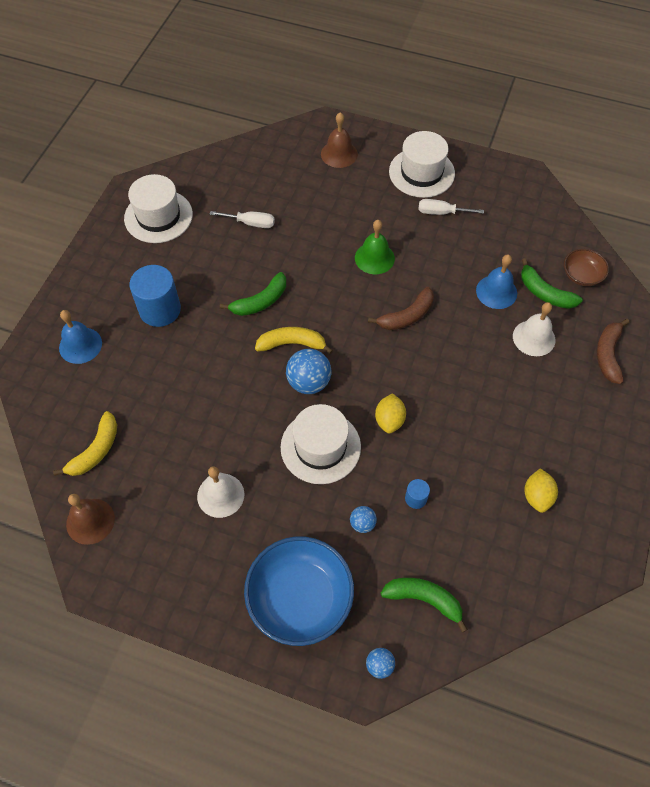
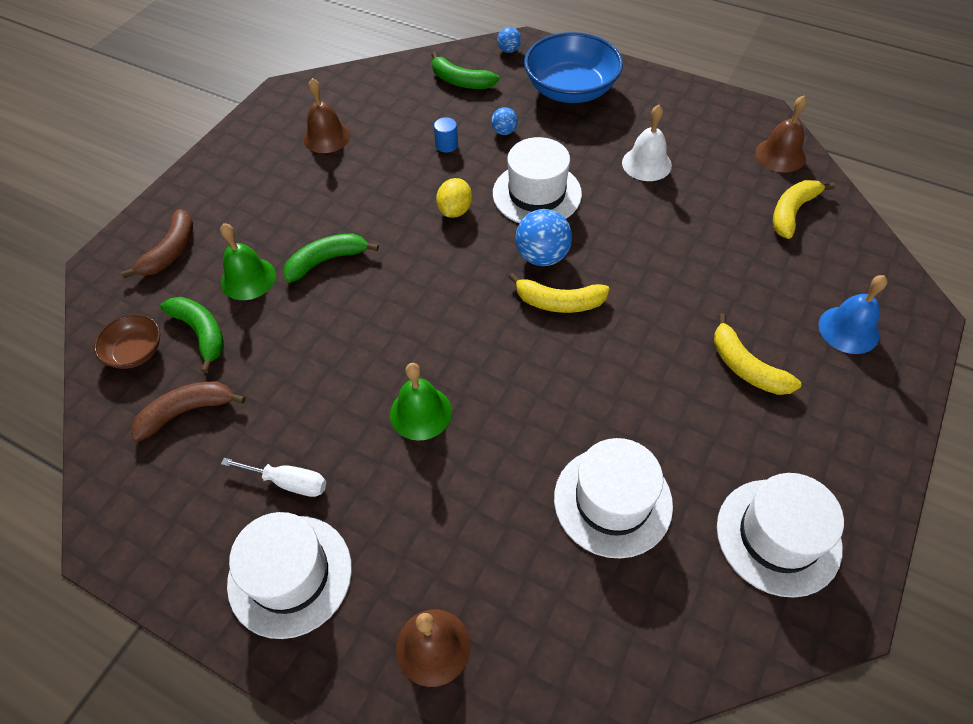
camera: 170 degrees left, 5 degrees down
blue cylinder [130,265,181,327] -> yellow banana [714,313,801,395]
white screwdriver [210,211,275,228] -> white hat [554,438,673,558]
green banana [220,272,286,316] -> green banana moved to [283,233,379,283]
brown banana [368,287,434,330] -> brown banana moved to [131,382,246,442]
blue bell [476,255,517,309] -> none
white bell [513,302,555,356] -> green bell [220,223,276,300]
yellow lemon [524,468,558,513] -> brown bell [303,78,350,153]

